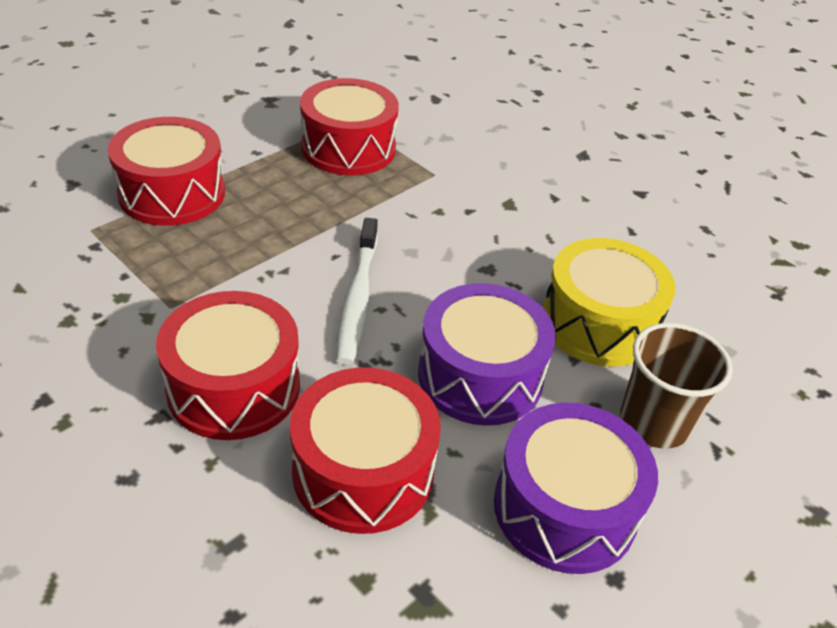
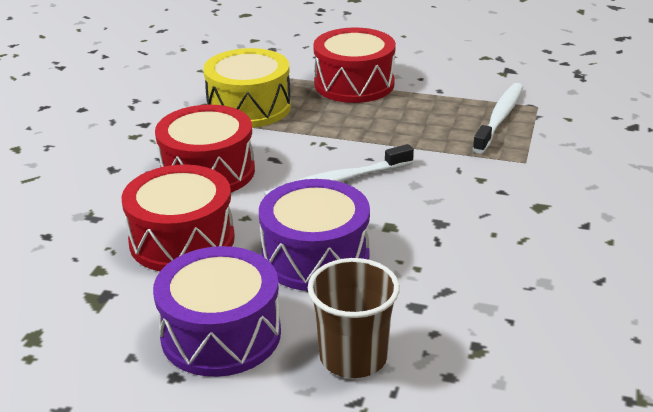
camera: 65 degrees right, 10 degrees down
red drum [300,78,399,176] -> white toothbrush [473,83,523,154]
yellow drum [543,238,675,367] -> yellow drum moved to [203,48,291,128]

